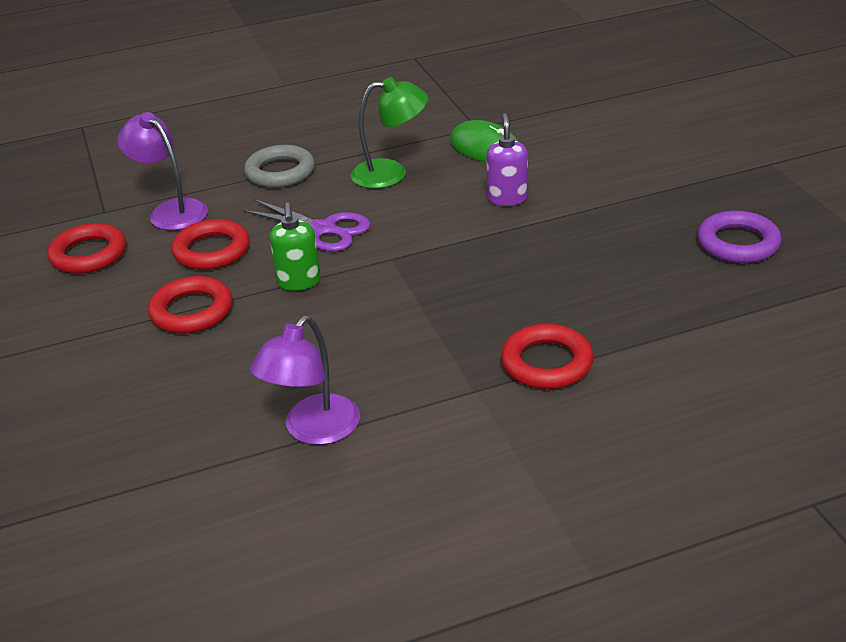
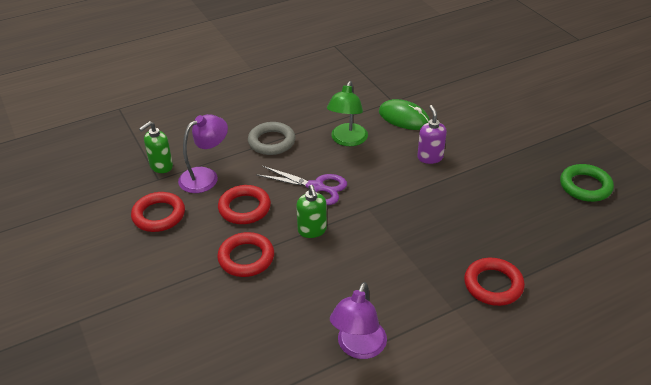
camera: 10 degrees left, 5 degrees up
purple lamp [117,112,208,230] -> purple lamp turned 105 degrees clockwise [178,114,228,193]
green lamp [351,77,428,189] -> green lamp turned 120 degrees clockwise [327,81,368,146]
purple ring [697,210,782,263] -> green ring [560,164,614,202]
none -> green soap dispenser [139,121,173,173]

